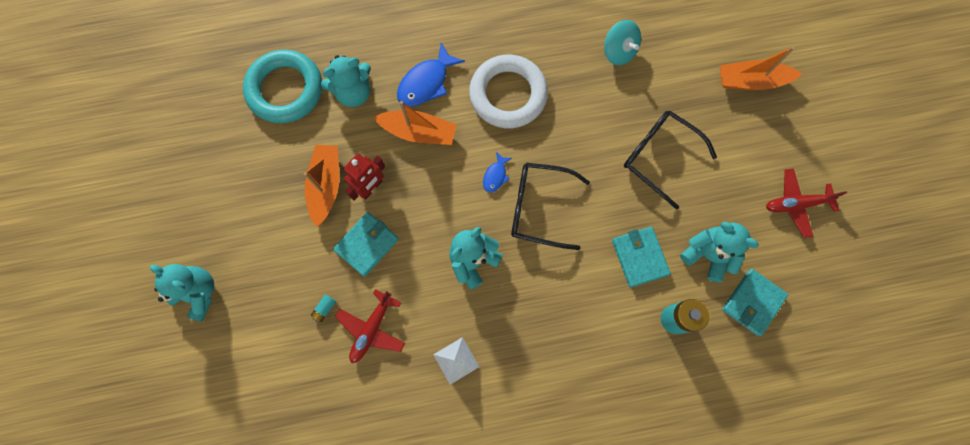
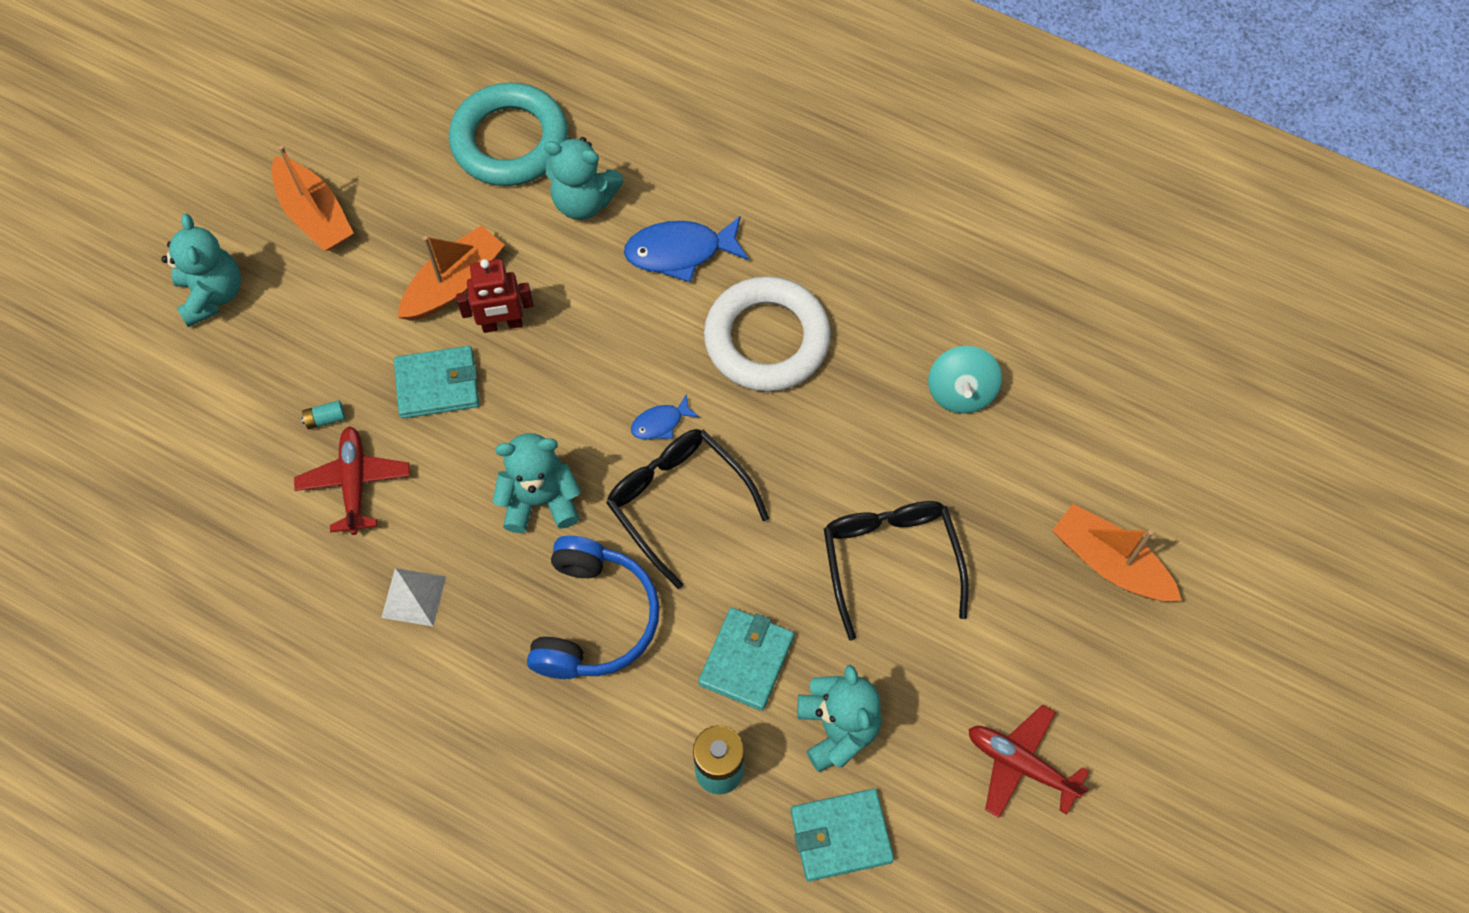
camera: 40 degrees right, 10 degrees down
red plane [335,289,405,363] -> red plane turned 105 degrees clockwise [294,426,410,535]
orange boat [373,101,457,145] -> orange boat moved to [272,145,354,251]
none -> blue headphones [527,536,660,679]

